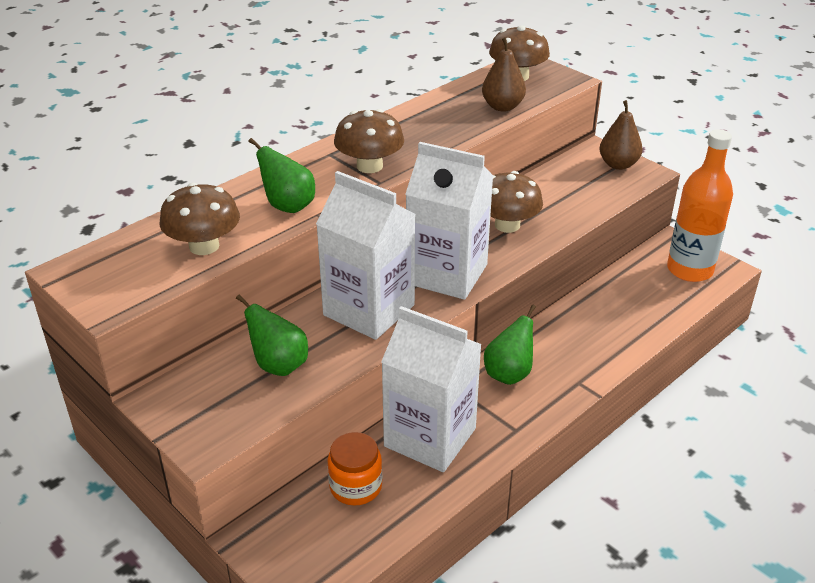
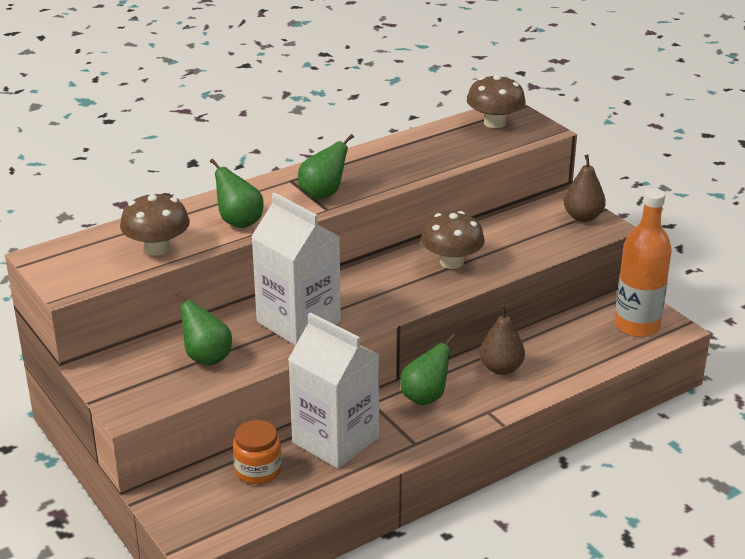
camera: 10 degrees right, 5 degrees down
brown mushroom [334,109,404,173] -> green pear [298,134,354,199]
white carton [405,142,493,300] -> none
brown pear [482,37,526,111] -> brown pear moved to [480,305,525,375]

